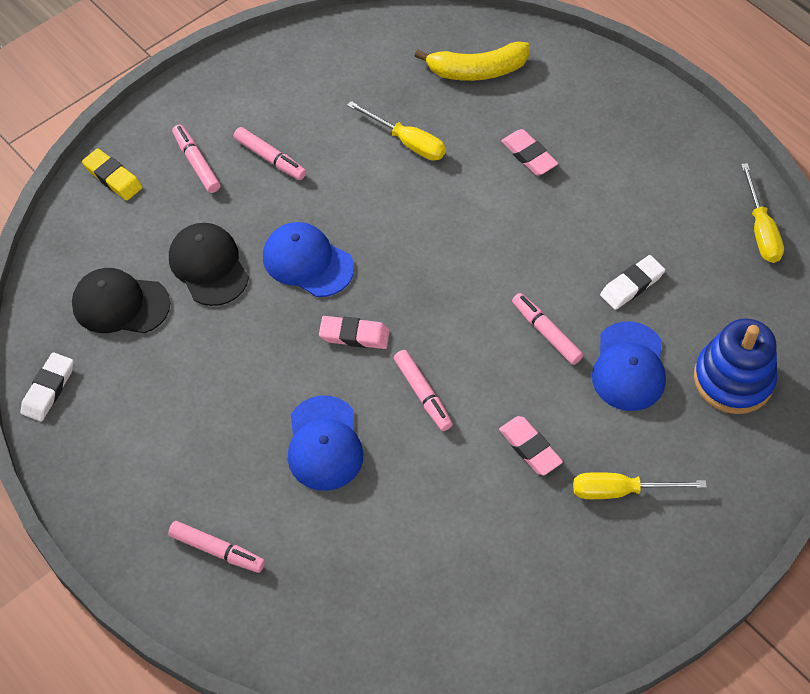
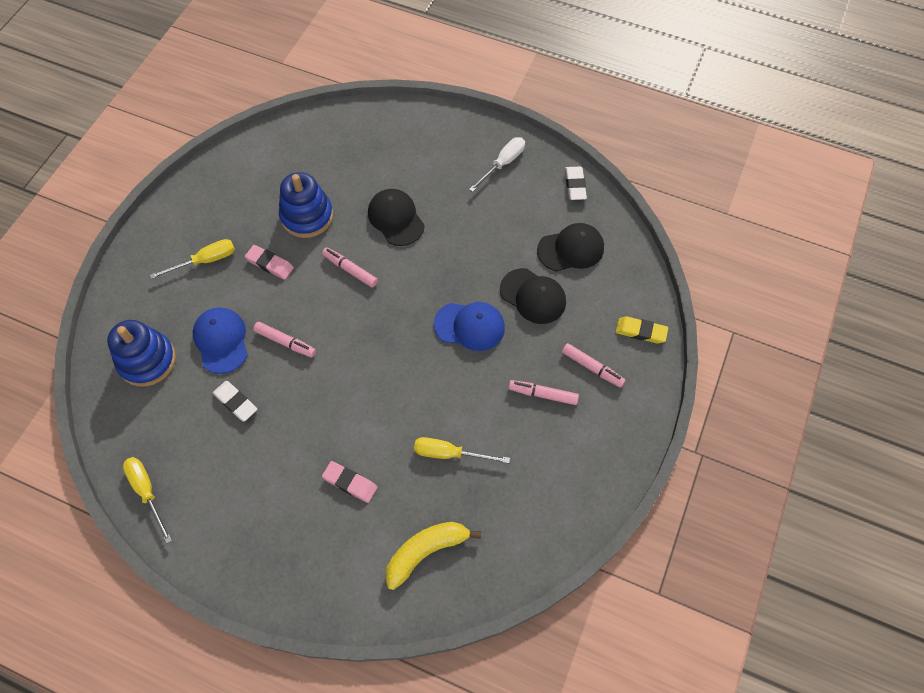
camera: 155 degrees right, 5 degrees up
pink marker [168,521,265,573] -> none
blue cap [288,395,363,491] -> black cap [368,189,425,246]
pink eraser [319,316,390,349] -> none
white eraser [600,255,665,310] -> white eraser turned 75 degrees counterclockwise [213,381,257,422]
none -> blue stacking toy [279,172,333,238]
none -> white screwdriver [469,137,525,192]

